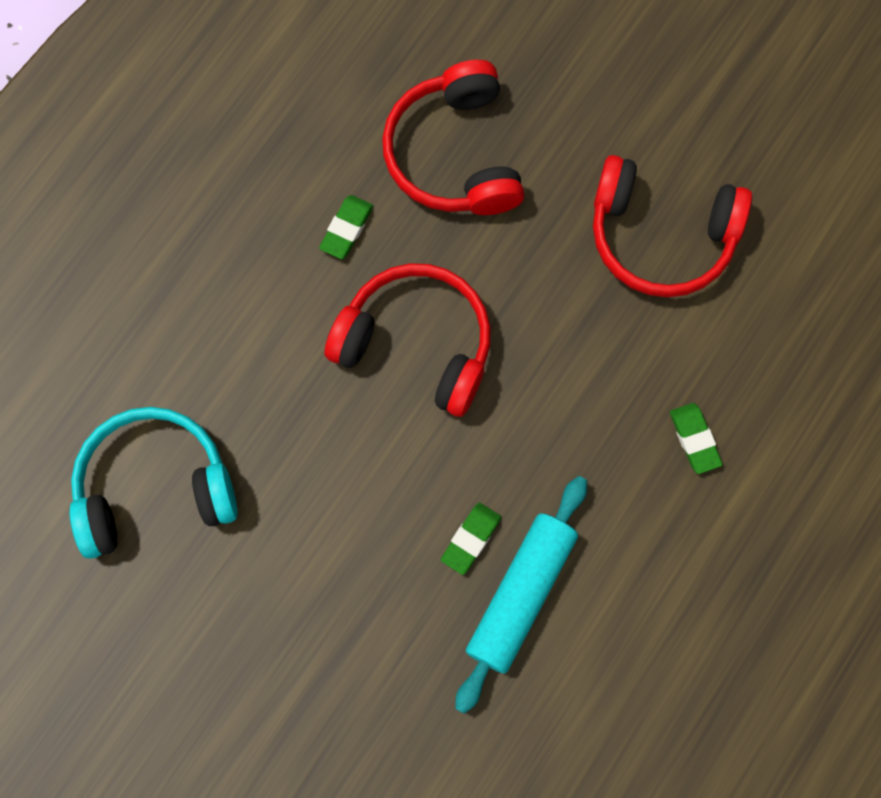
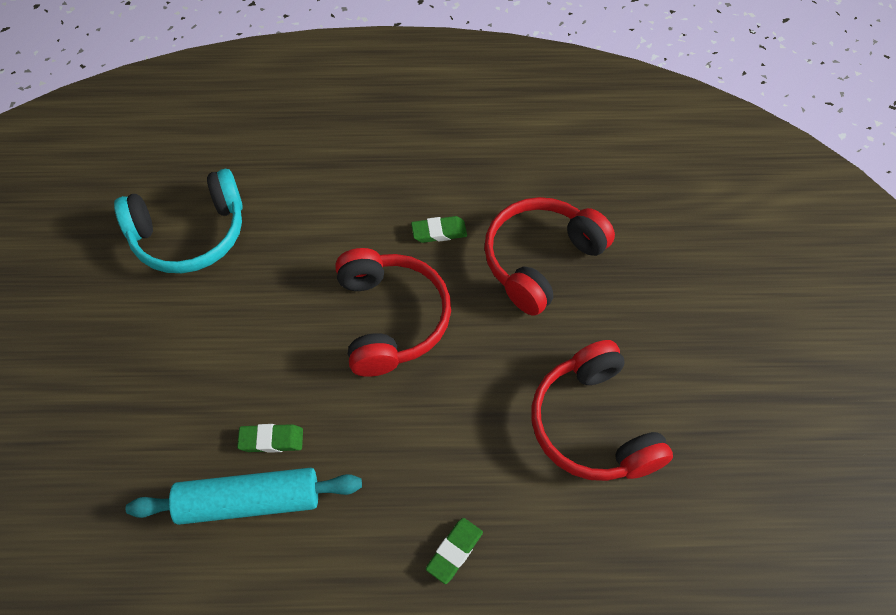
camera: 55 degrees right, 15 degrees down
turquoise headphones [70,407,238,559] -> turquoise headphones turned 120 degrees clockwise [114,169,243,273]

